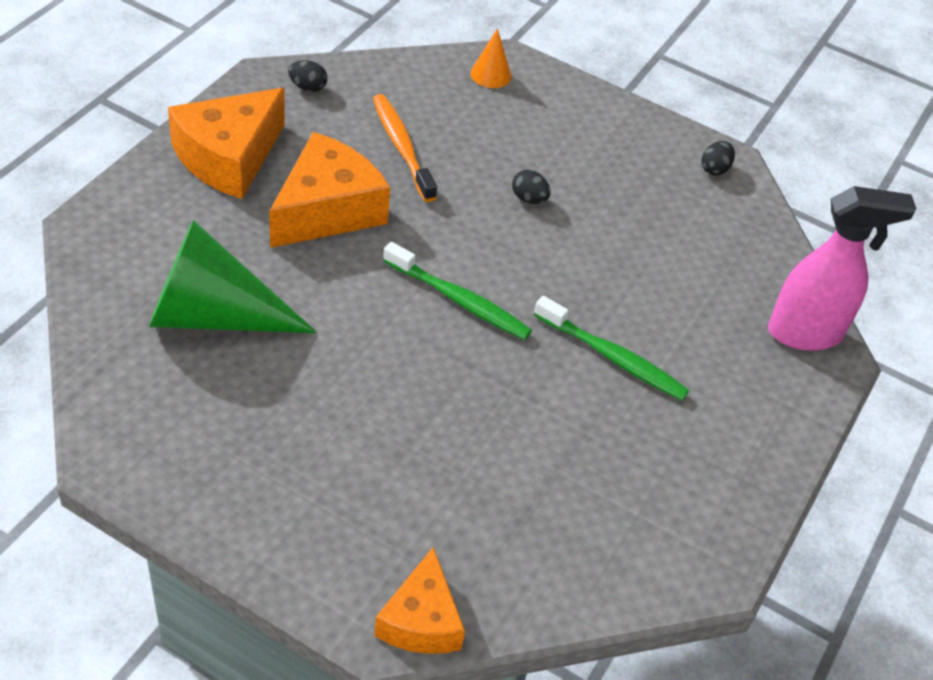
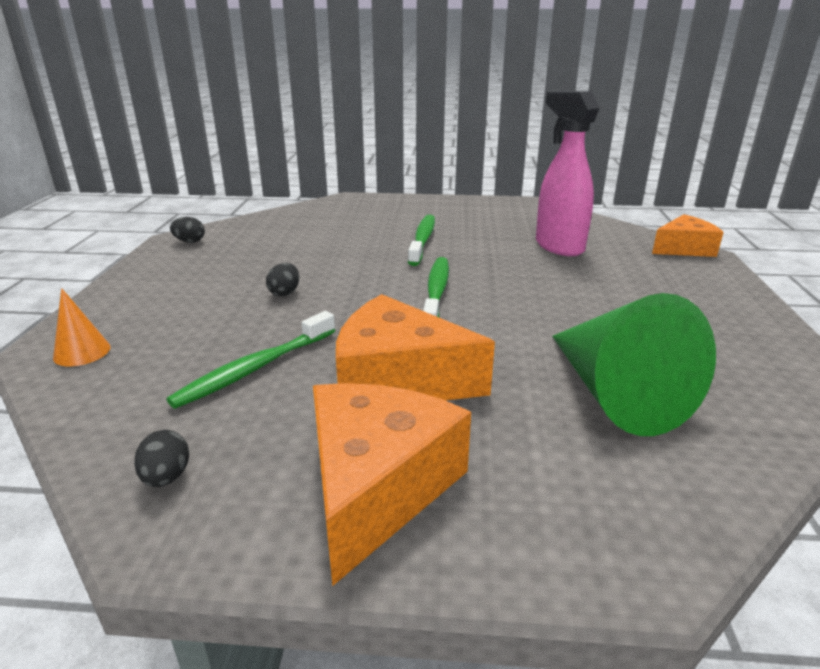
camera: 110 degrees left, 20 degrees down
orange cheese [168,88,285,199] -> orange cheese turned 90 degrees counterclockwise [313,383,471,586]
orange toothbrush [373,94,437,202] -> green toothbrush [166,311,335,409]
pink spray bottle [768,186,917,351] -> pink spray bottle moved to [536,91,600,256]

